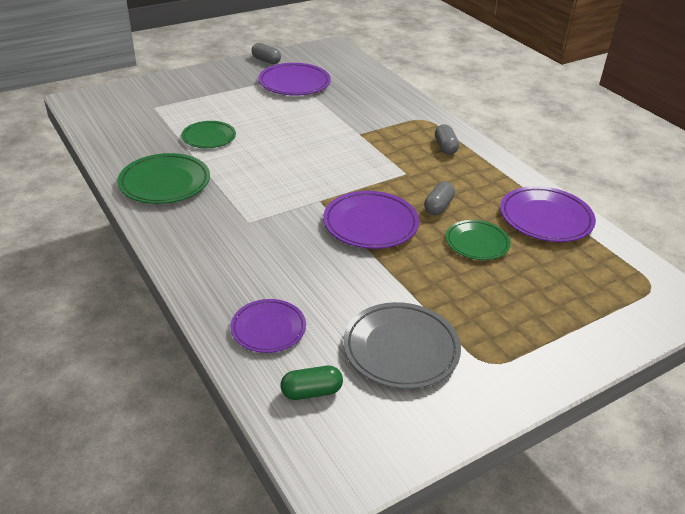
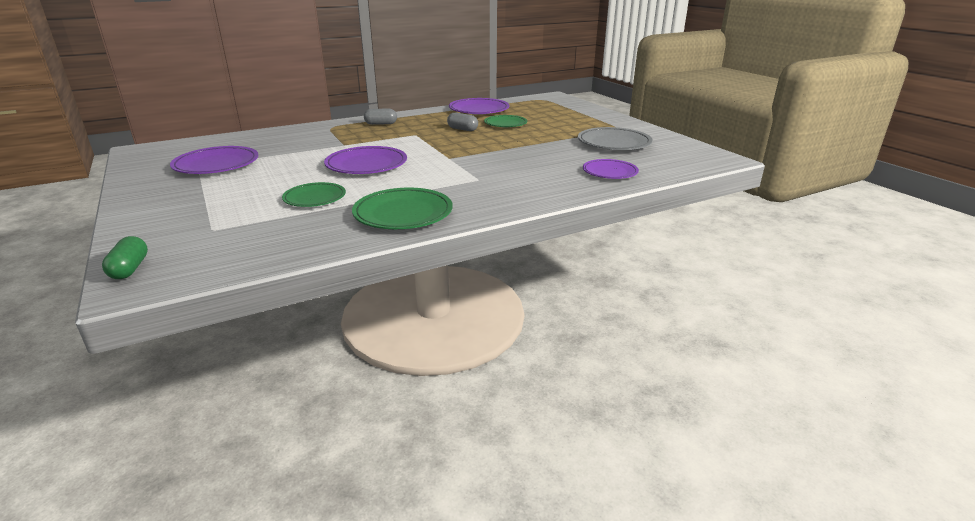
camera: 85 degrees left, 10 degrees down
grey capsule [252,43,281,64] -> none
green capsule [281,366,343,400] -> green capsule moved to [102,236,148,279]
purple plate [323,191,419,249] -> purple plate moved to [324,146,407,174]

